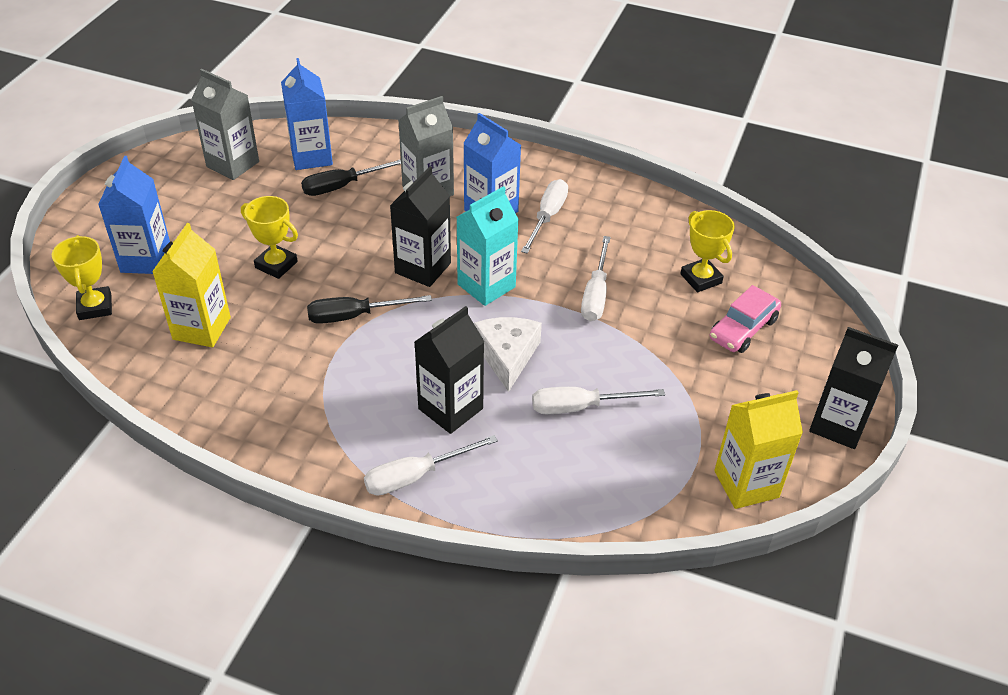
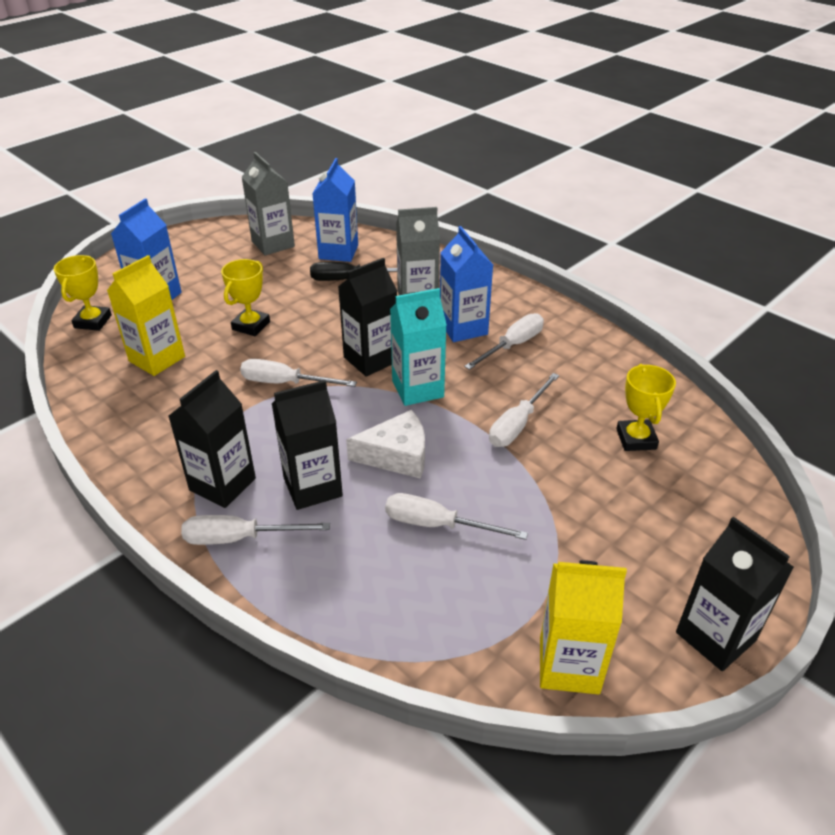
camera: 25 degrees right, 5 degrees down
yellow trophy [241,196,298,279] -> yellow trophy turned 60 degrees clockwise [221,259,270,336]
black screwdriver [307,295,432,324] -> white screwdriver [240,359,357,387]
white cheese [474,317,542,392] -> white cheese turned 60 degrees clockwise [346,410,425,479]
pink car [710,285,781,353] -> none
none -> black carton [168,370,256,508]

